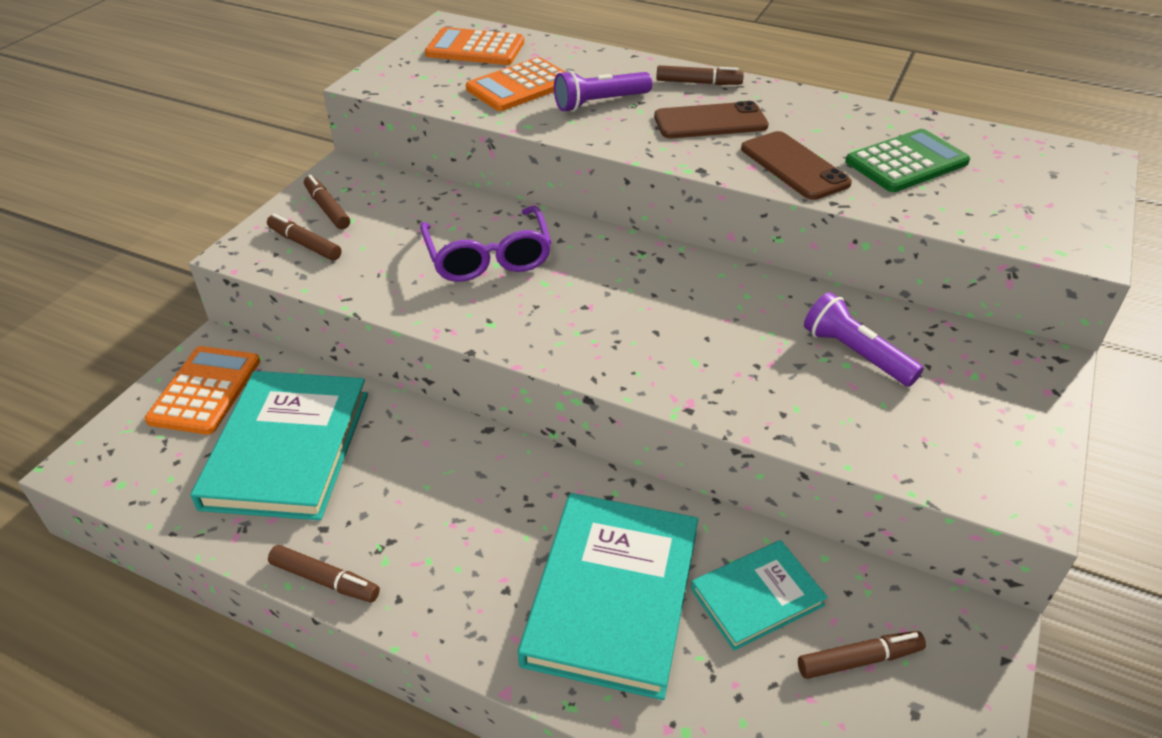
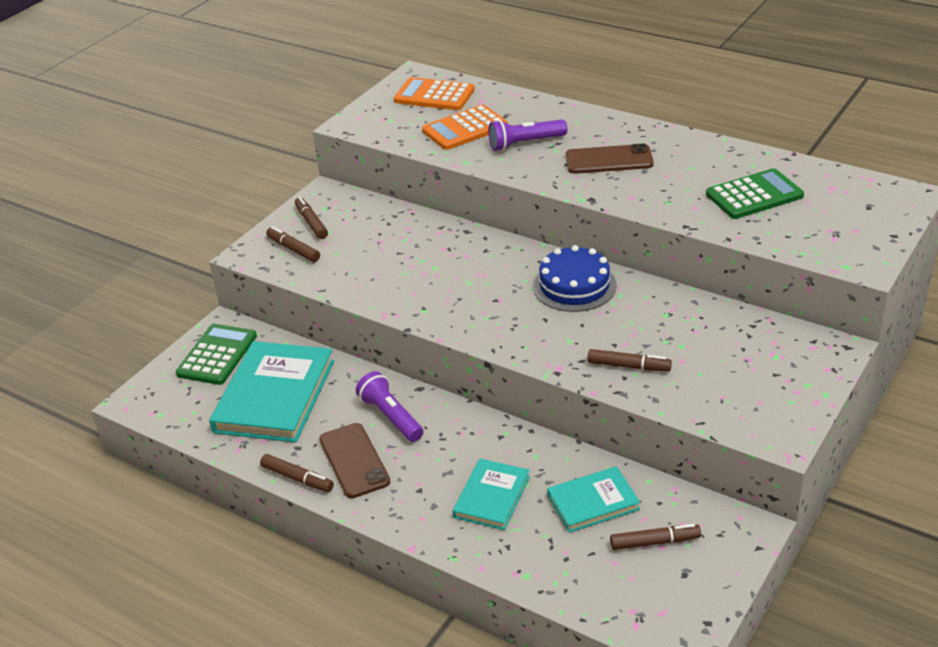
camera: 10 degrees right, 5 degrees down
orange calculator [145,346,260,435] -> green calculator [176,324,257,385]
purple glasses [420,206,552,282] -> none
turquoise book [518,493,698,700] -> turquoise book [453,459,530,530], size x0.56
brown marker [656,65,744,85] -> brown marker moved to [587,349,672,371]
brown phone [741,131,852,200] -> brown phone moved to [319,423,390,498]
purple flashlight [804,292,924,387] -> purple flashlight moved to [356,371,423,442]
none -> blue cake [533,245,617,312]

